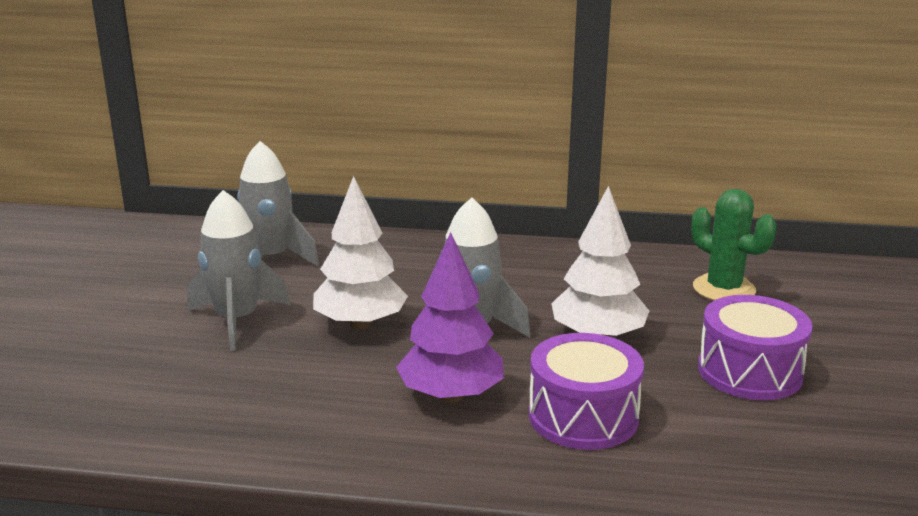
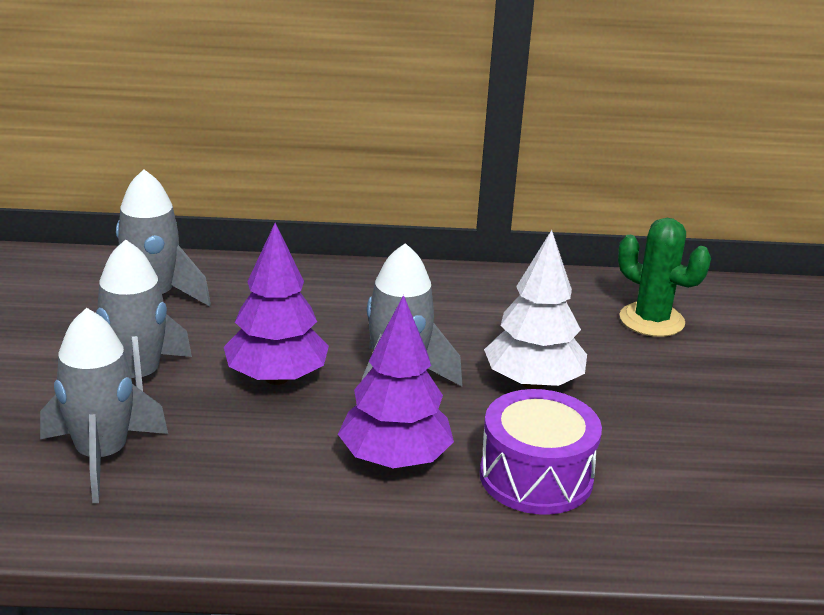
camera: 10 degrees left, 5 degrees up
white tree [313,176,408,330] -> purple tree [224,223,329,385]
purple drum [698,295,812,400] -> none
none -> grey rocket [40,308,168,503]

